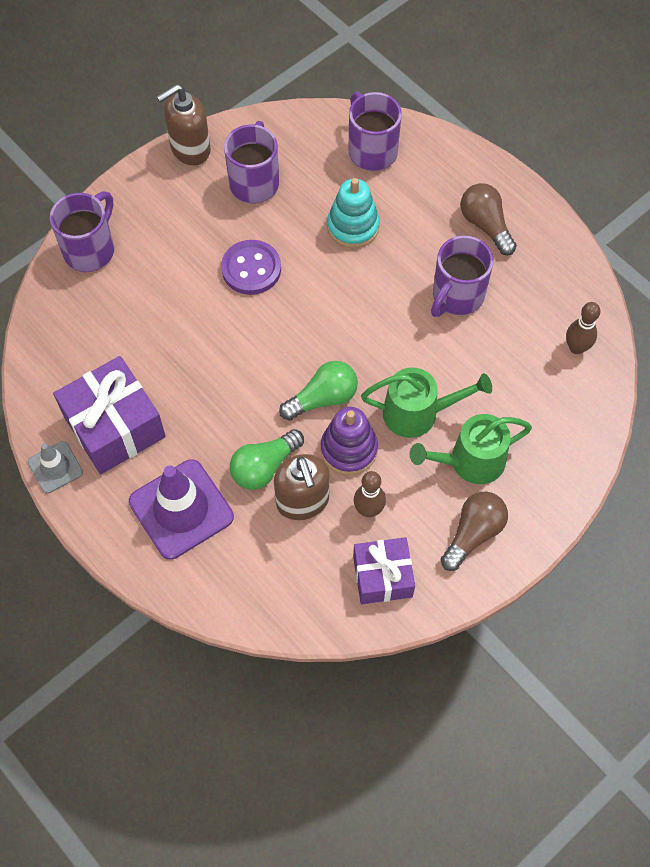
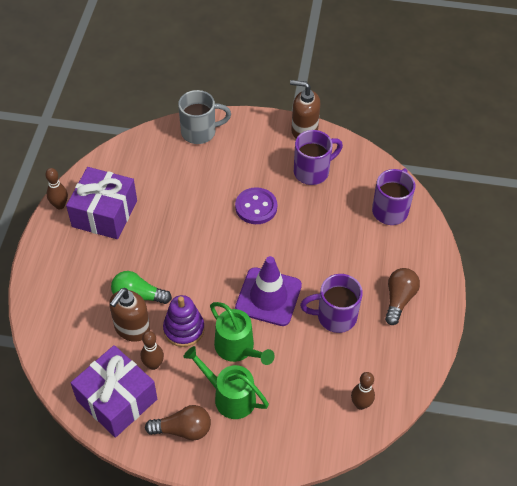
camera: 50 degrees right, 10 degrees down
grey traffic cone [28,441,83,493] -> brown bowling pin [45,168,68,209]
purple mug [50,191,114,272] -> grey mug [178,90,231,144]
purple traffic cone [129,459,234,560] -> purple traffic cone moved to [235,256,302,326]
green light bulb [279,361,358,420] -> none
turquoise stacking toy [327,178,380,248] -> none
purple gift [353,537,415,604] -> purple gift [71,345,157,438], size x1.55

